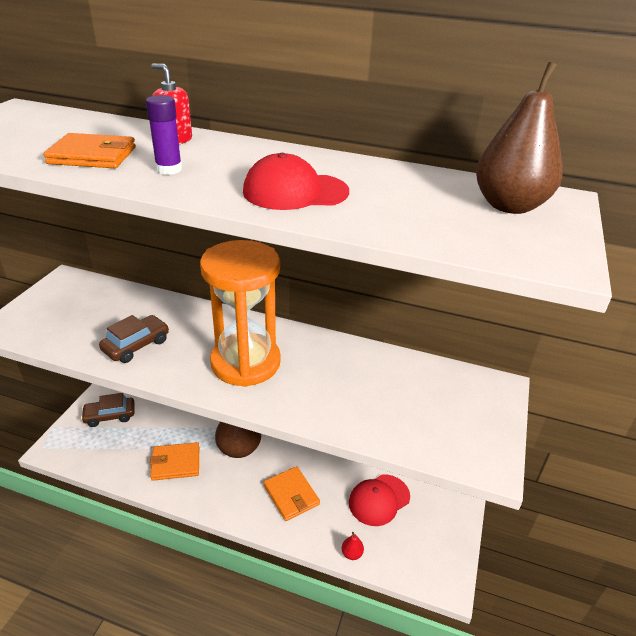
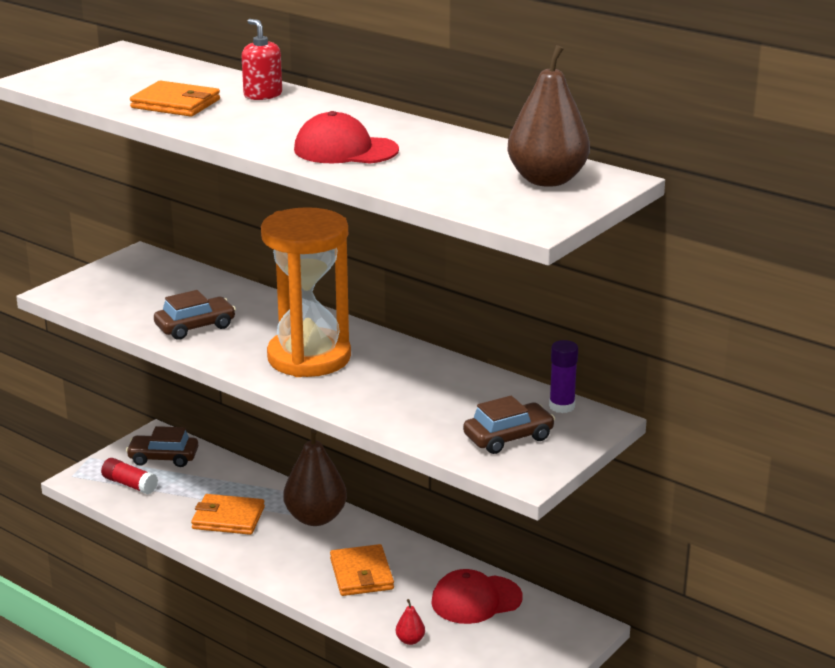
camera: 20 degrees right, 10 degrees down
purple glue stick [146,95,182,175] -> purple glue stick moved to [549,340,578,413]
none -> red glue stick [101,458,158,494]
none -> brown car [463,396,555,454]

